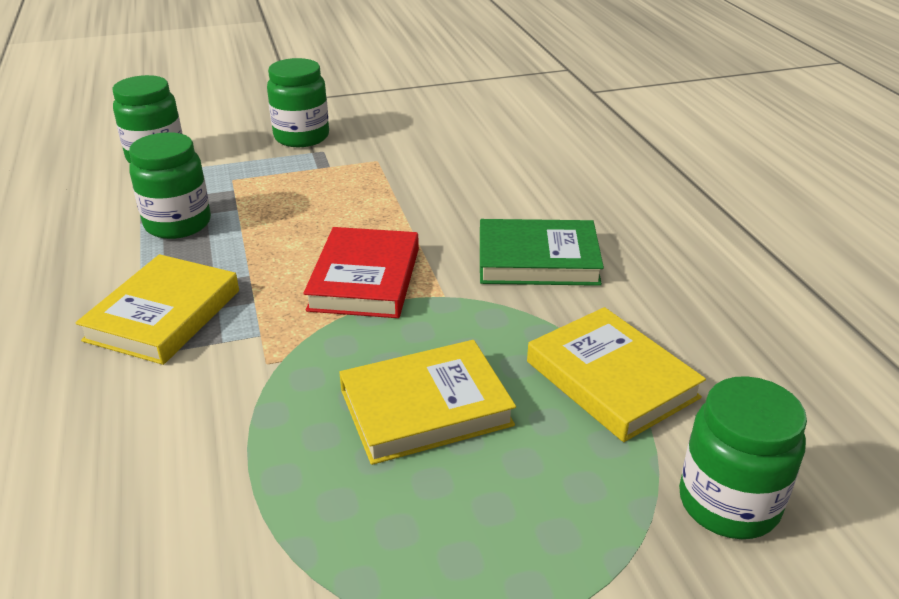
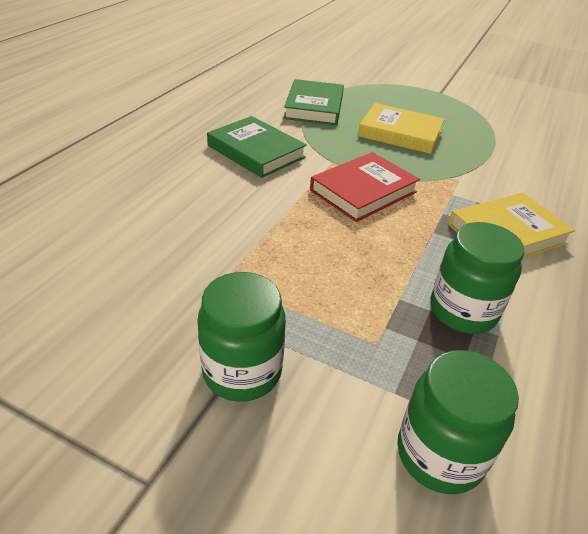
camera: 140 degrees left, 5 degrees up
yellow book [527,307,706,442] -> green book [284,79,344,125]
green jar [679,376,807,539] -> none

